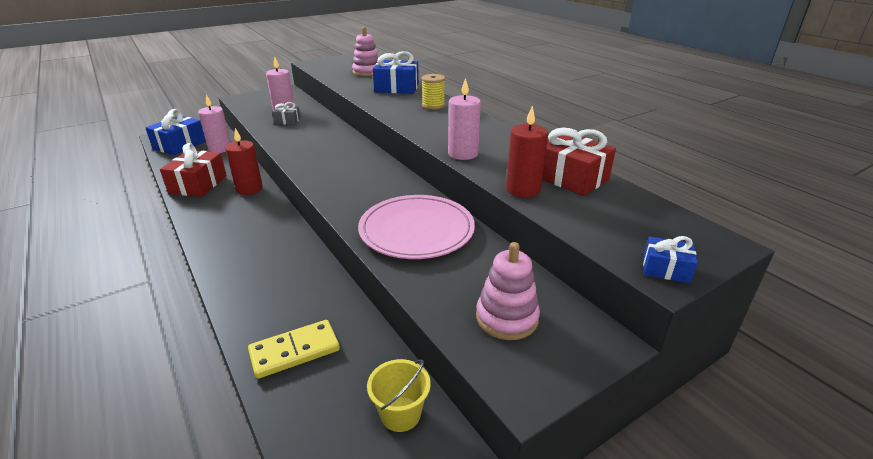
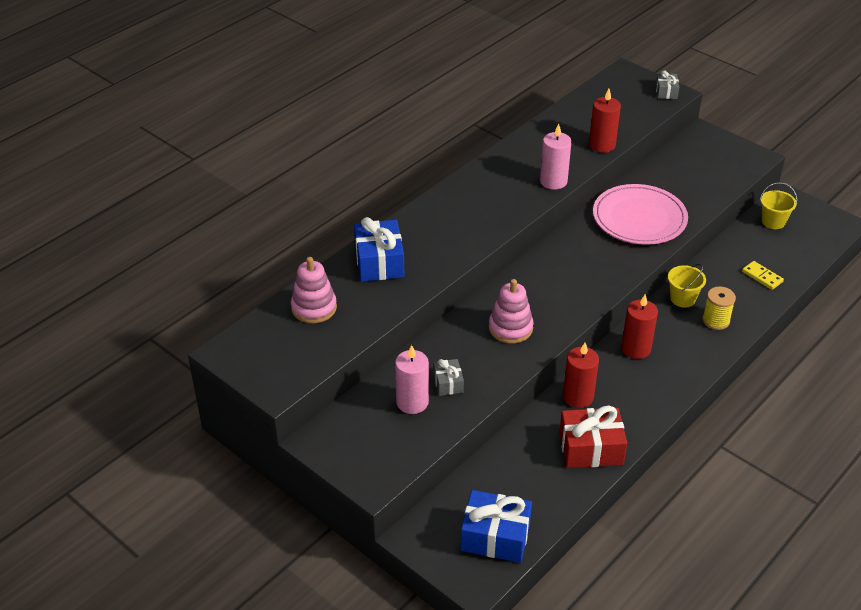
camera: 105 degrees left, 10 degrees up
pink candle [198,94,231,153] -> none
yellow domino [248,320,340,379] -> yellow domino [742,261,784,290], size x0.66
yellow spool [421,74,445,110] -> yellow spool moved to [702,286,736,330]
pink stacking toy [476,242,540,340] -> pink stacking toy moved to [489,279,534,344]
red gift [542,128,616,196] -> none
blue gift [643,236,698,283] -> grey gift [656,70,679,99]
none -> red candle [621,294,658,359]
none -> yellow bucket [668,264,706,308]

